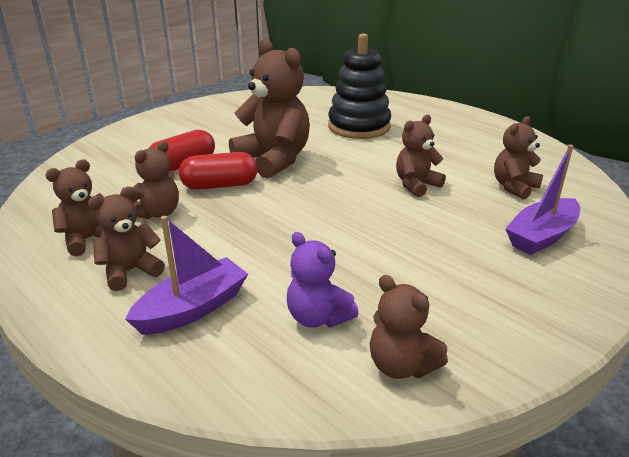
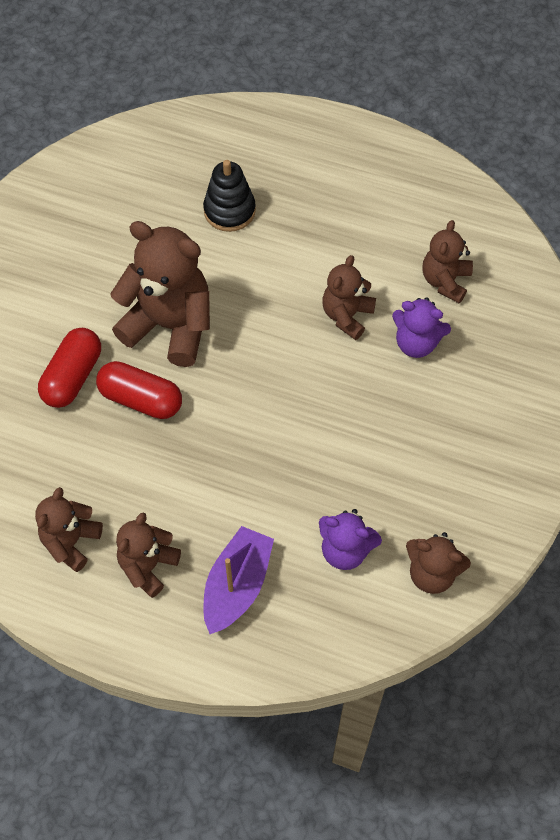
camera: 25 degrees left, 30 degrees up
brown teddy bear [131,141,179,219] -> none
red capsule [179,152,257,190] -> red capsule turned 60 degrees clockwise [96,361,182,419]
black stacking toy [328,33,391,139] -> black stacking toy [203,160,256,232], size x0.64
purple boat [505,145,580,255] -> none
none -> purple teddy bear [392,297,451,358]

